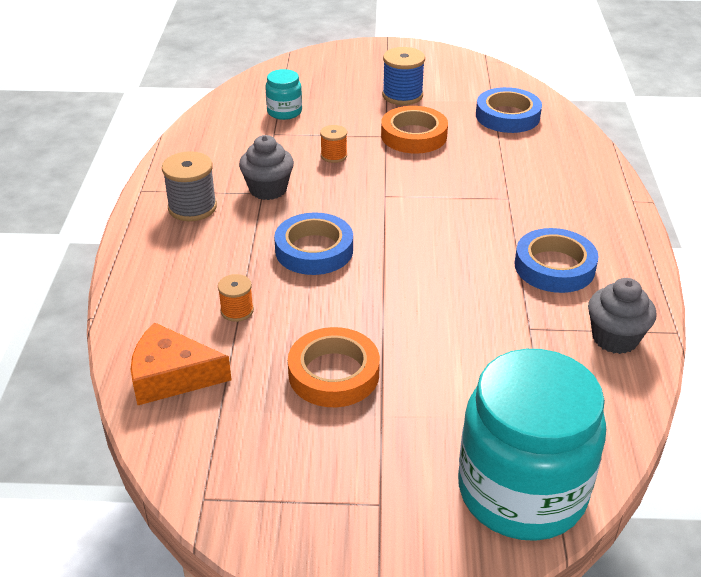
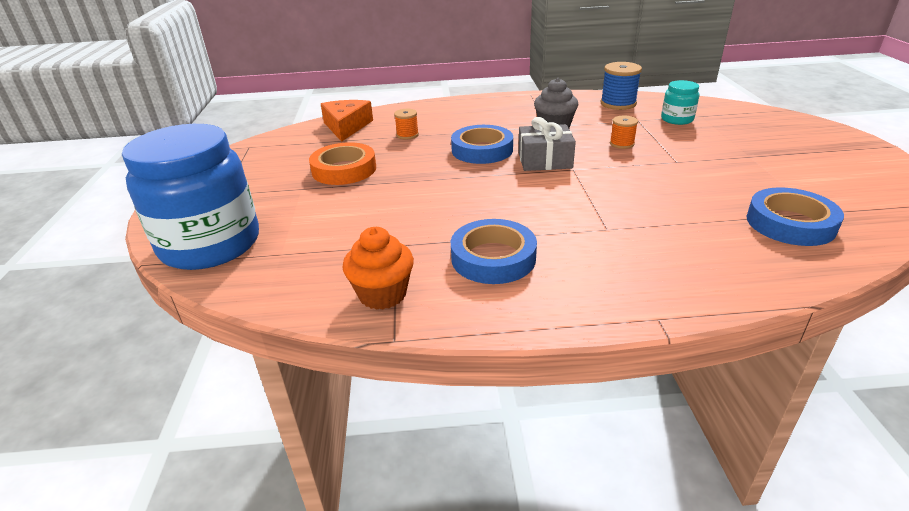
camera: 85 degrees right, 5 degrees down
grey spool [162,151,217,221] -> none
orange tape [381,106,448,154] -> none
blue spool [382,47,425,105] -> blue spool moved to [601,62,642,110]
turquoise jar [458,349,606,541] -> blue jar [122,124,259,270]
grey cupcake [588,278,657,354] -> orange cupcake [343,227,414,310]
none -> grey gift [518,117,576,171]

